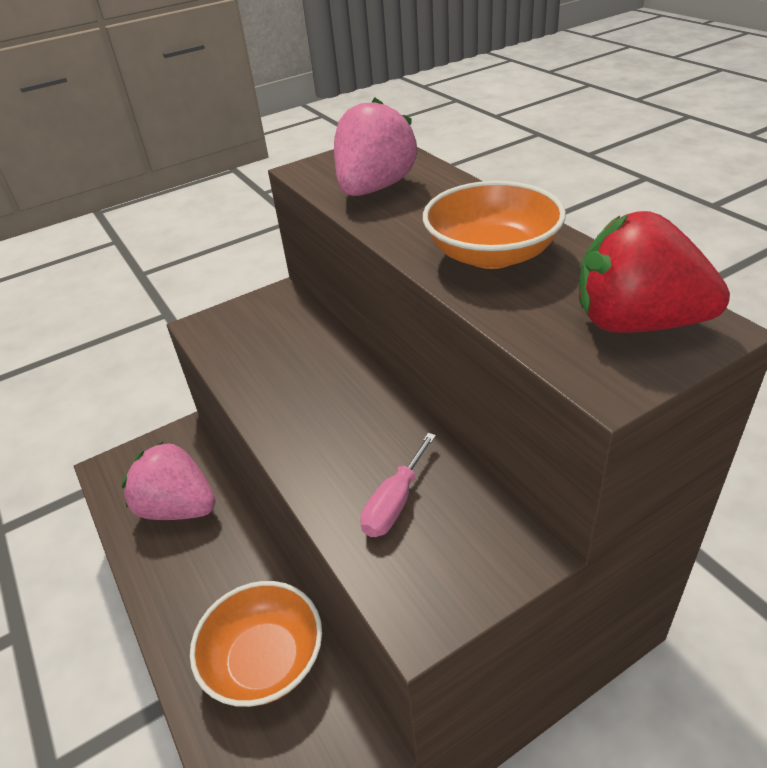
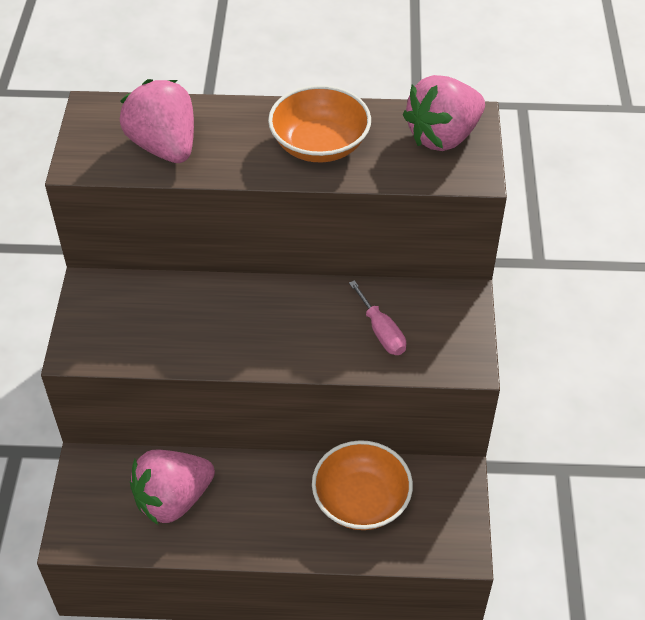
camera: 60 degrees left, 10 degrees up
red strawberry [579,211,730,333] -> pink strawberry [403,75,485,151]

